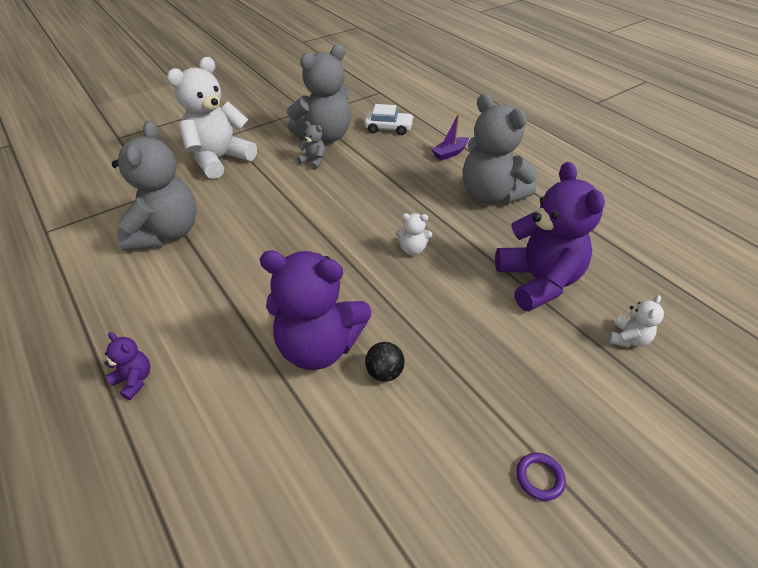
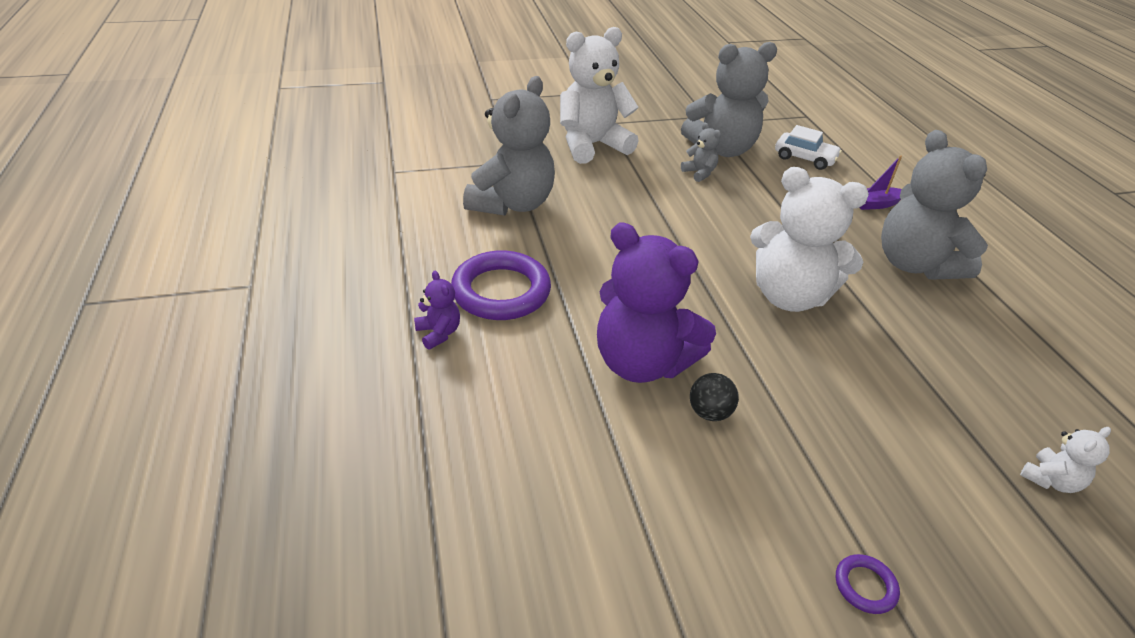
camera: 20 degrees right, 5 degrees down
white teddy bear [395,213,432,255] -> white teddy bear [750,167,869,312], size x2.34
purple teddy bear [495,162,605,311] -> none
none -> purple ring [451,250,551,320]

